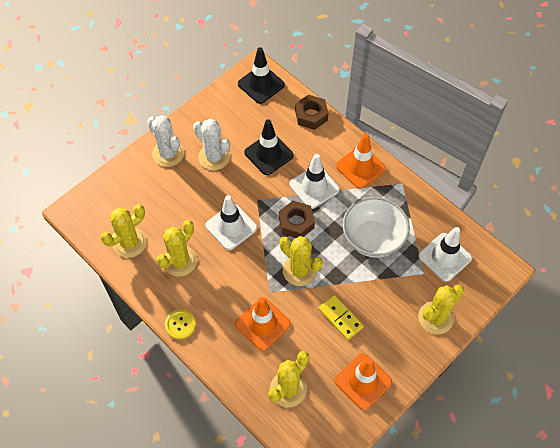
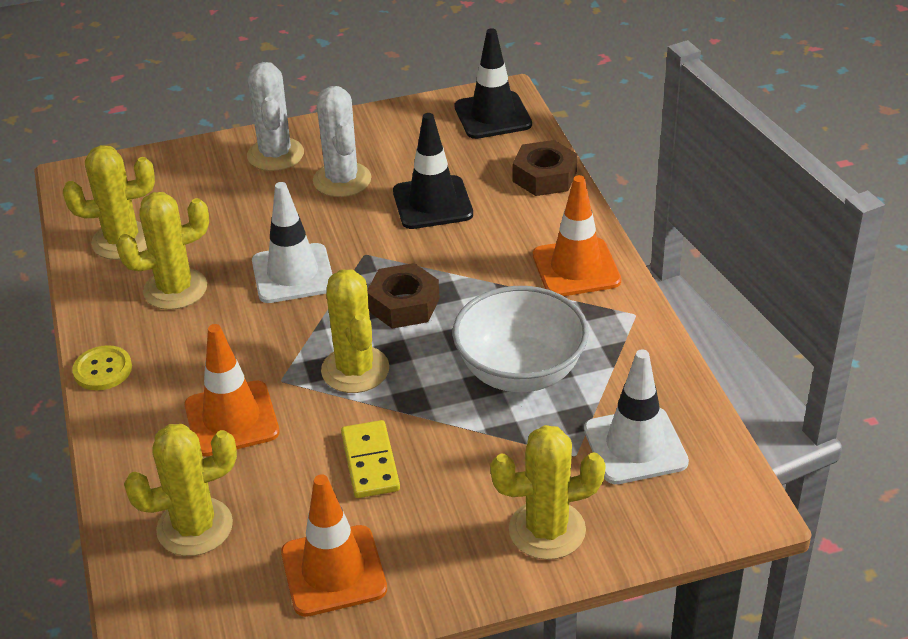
camera: 30 degrees right, 20 degrees down
white traffic cone [289,154,340,209] -> none

